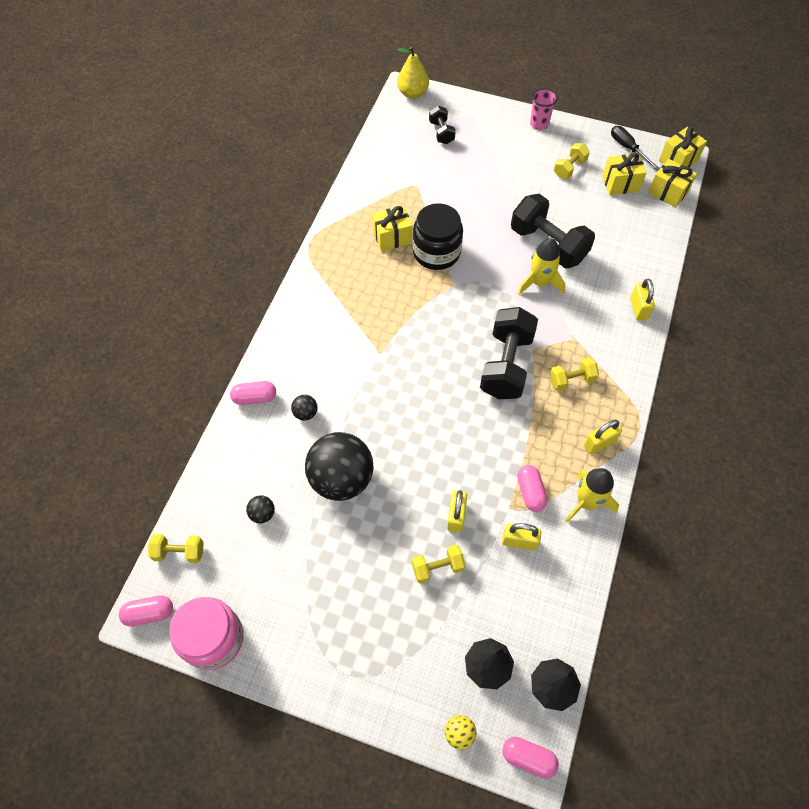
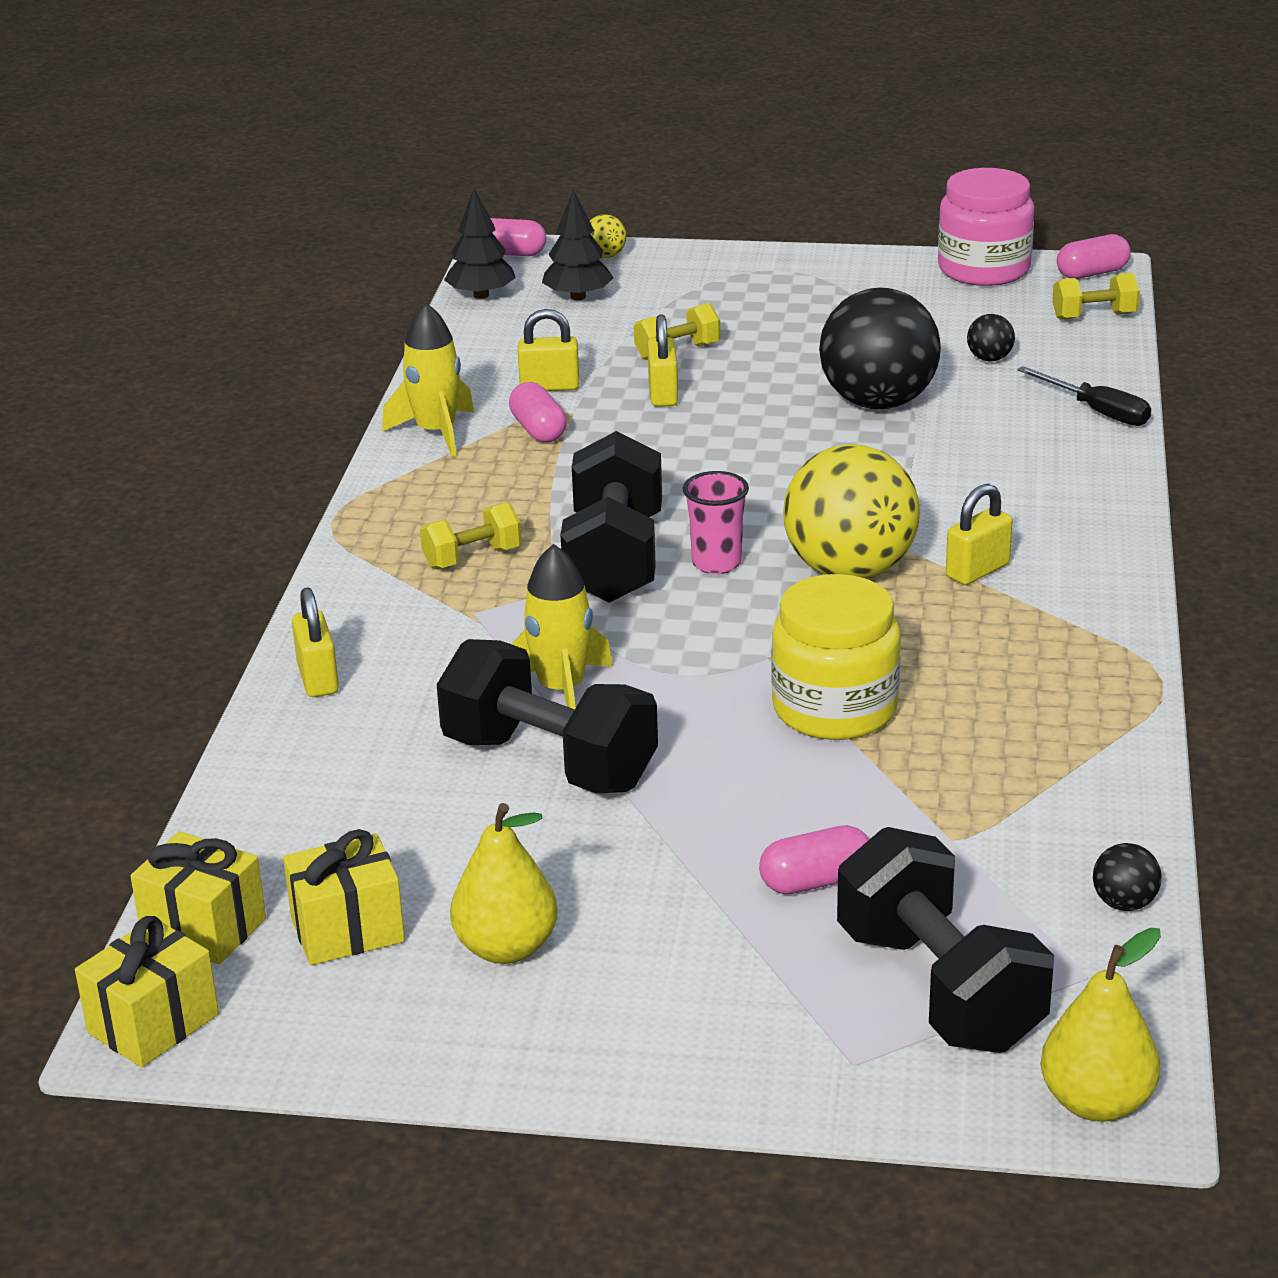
camera: 170 degrees right, 30 degrees down
pink capsule [230,381,276,405] -> pink capsule moved to [759,825,869,894]
black ball [291,395,317,421] -> black ball moved to [1093,843,1162,911]
yellow gift [372,205,412,252] -> none
black jar [413,203,463,270] -> yellow jar [771,574,901,740]
black dumbbell [429,106,456,144] -> black dumbbell [837,827,1054,1053], size x1.96
pink cup [530,88,558,130] -> pink cup moved to [683,471,749,574]
yellow dumbbell [554,143,590,179] -> yellow pear [450,803,558,964]
yellow padlock [584,420,622,455] -> yellow padlock moved to [946,484,1012,585]
black screwdriver [611,126,660,171] -> black screwdriver moved to [1017,366,1151,426]
none -> yellow ball [783,444,920,578]

